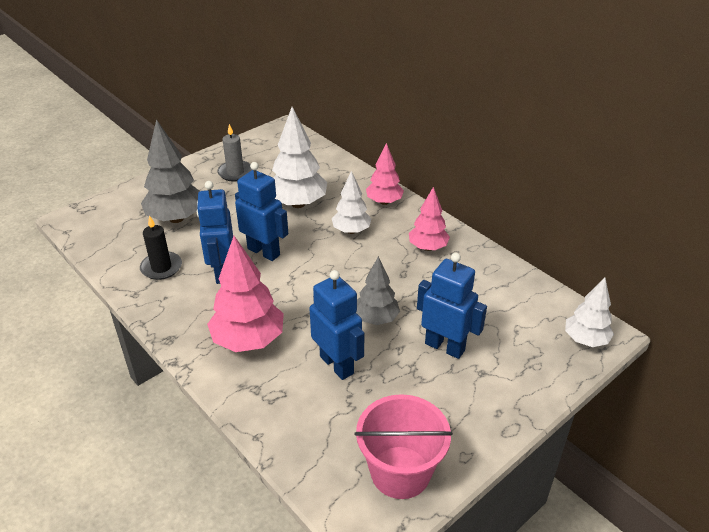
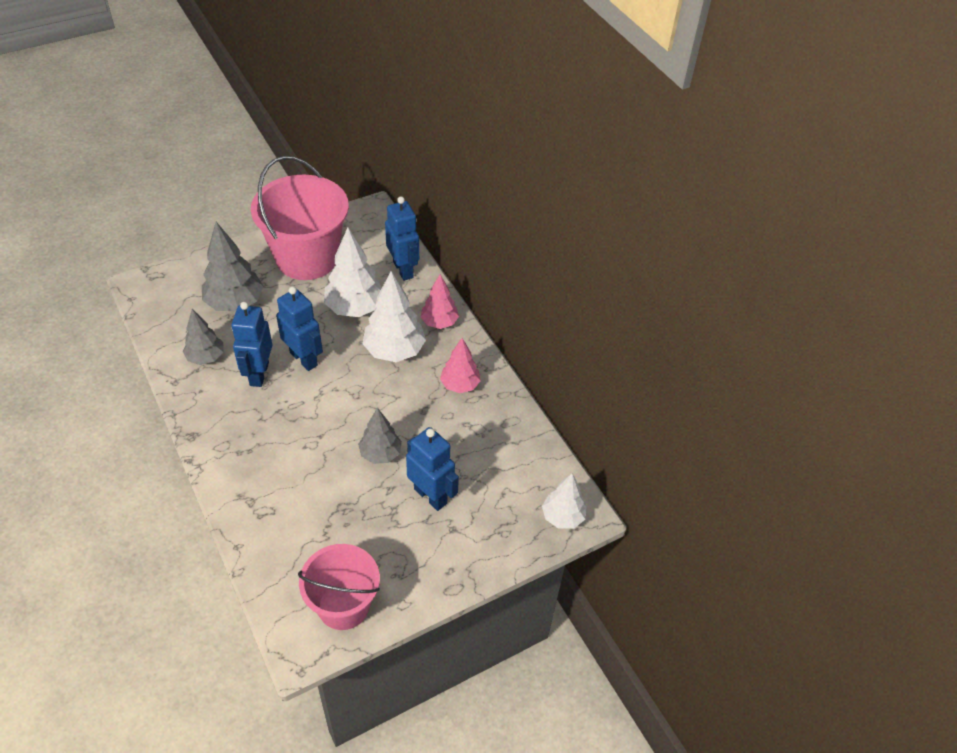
camera: 10 degrees right, 10 degrees up
black candle [140,215,182,280] -> grey tree [183,309,223,365]
pink tree [207,236,284,352] -> none
grey candle [217,124,252,182] -> pink bucket [251,156,349,280]
blue robot [309,270,365,380] -> blue robot moved to [385,196,419,281]
white tree [332,171,372,234] -> white tree [362,271,426,362], size x1.59

